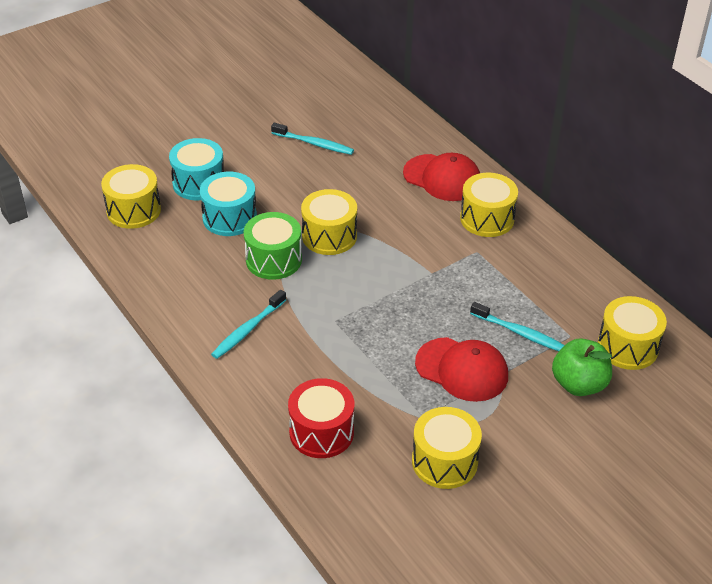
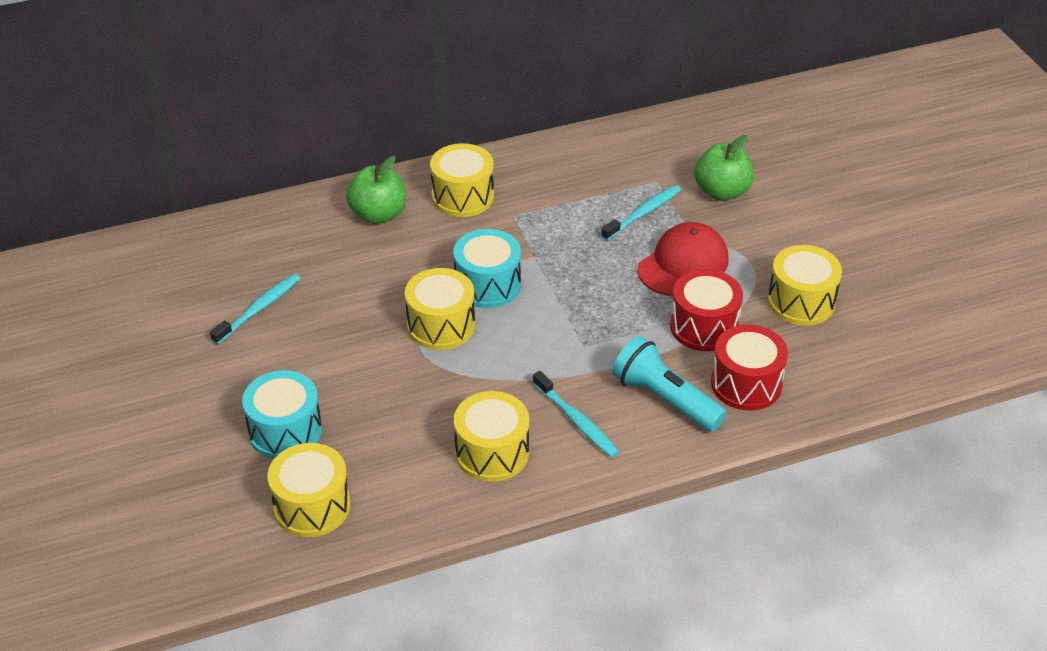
camera: 75 degrees left, 0 degrees up
turquoise drum [200,172,257,236] -> turquoise drum moved to [453,229,521,308]
green drum [244,212,302,280] -> none
red cap [403,153,480,201] -> green apple [346,156,406,224]
yellow drum [598,296,667,370] -> yellow drum moved to [454,391,529,482]
none -> turquoise flashlight [612,336,727,432]
none -> red drum [670,269,743,351]

